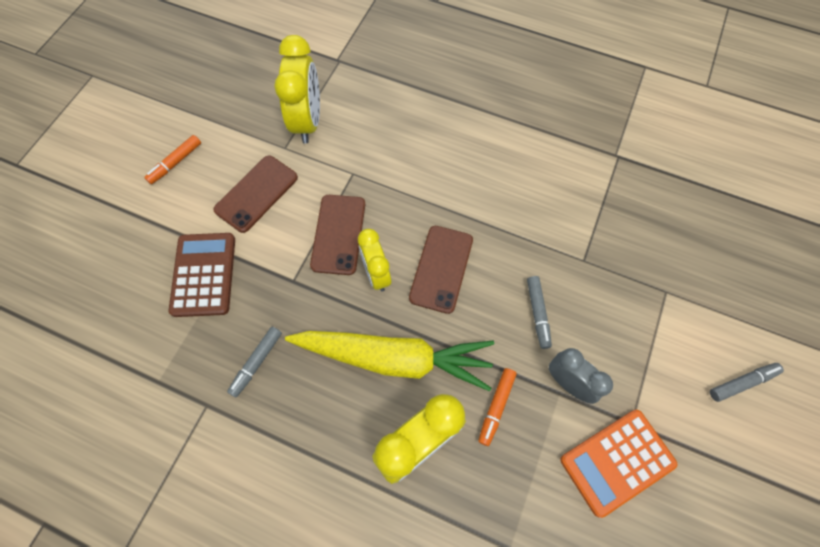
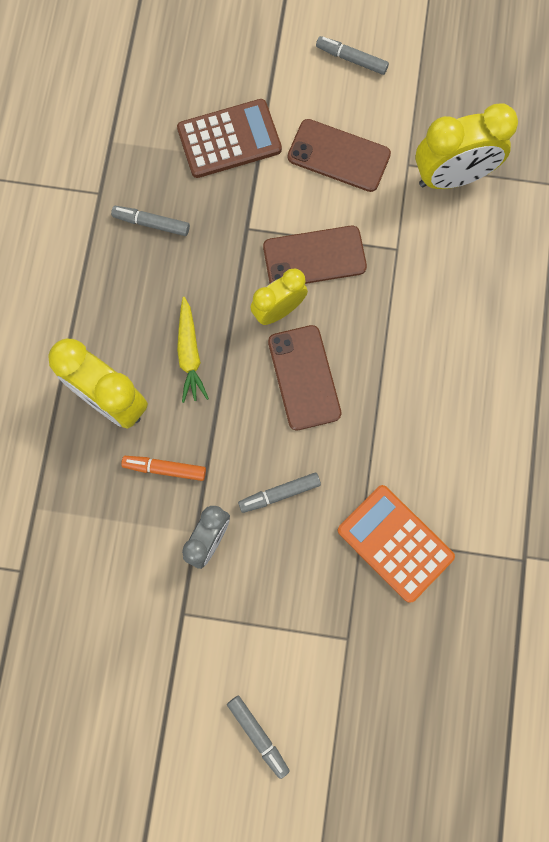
camera: 75 degrees right, 10 degrees up
orange marker [144,135,201,184] -> grey marker [316,36,389,75]
yellow carrot [285,331,494,391] -> yellow carrot [177,297,209,403], size x0.50
brown phone [409,226,473,314] -> brown phone turned 75 degrees clockwise [268,325,342,430]
orange calculator [560,410,678,518] -> orange calculator moved to [338,485,455,603]

